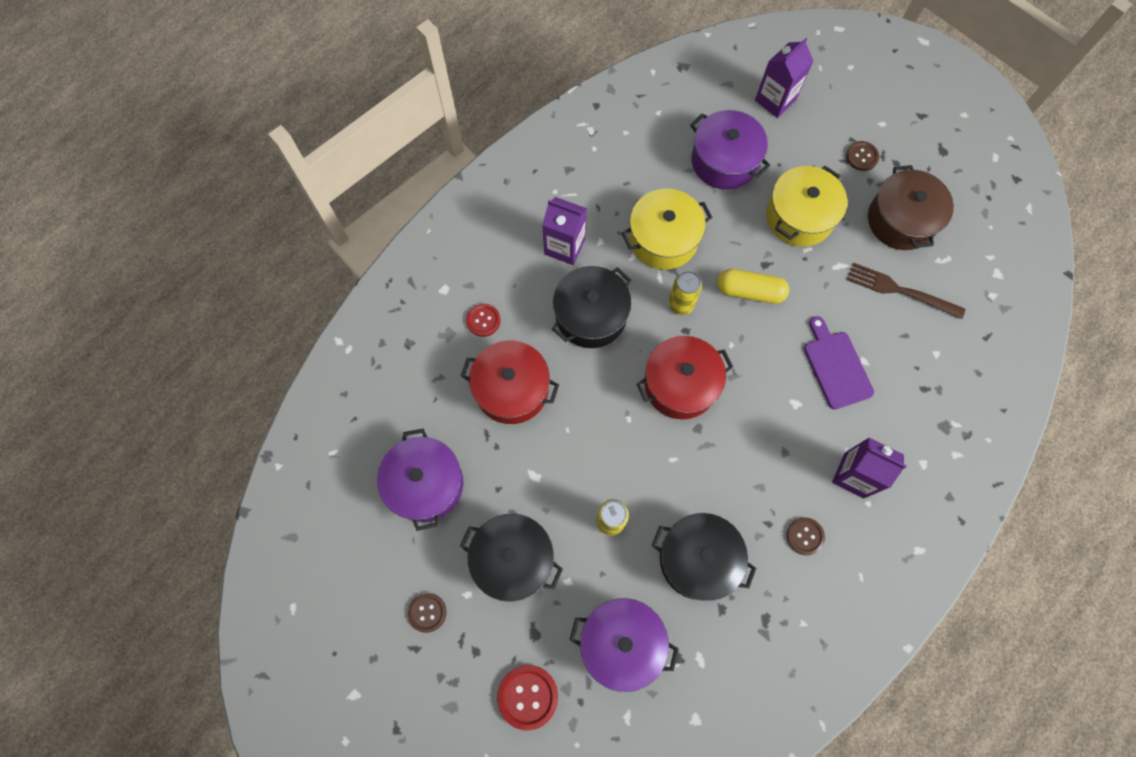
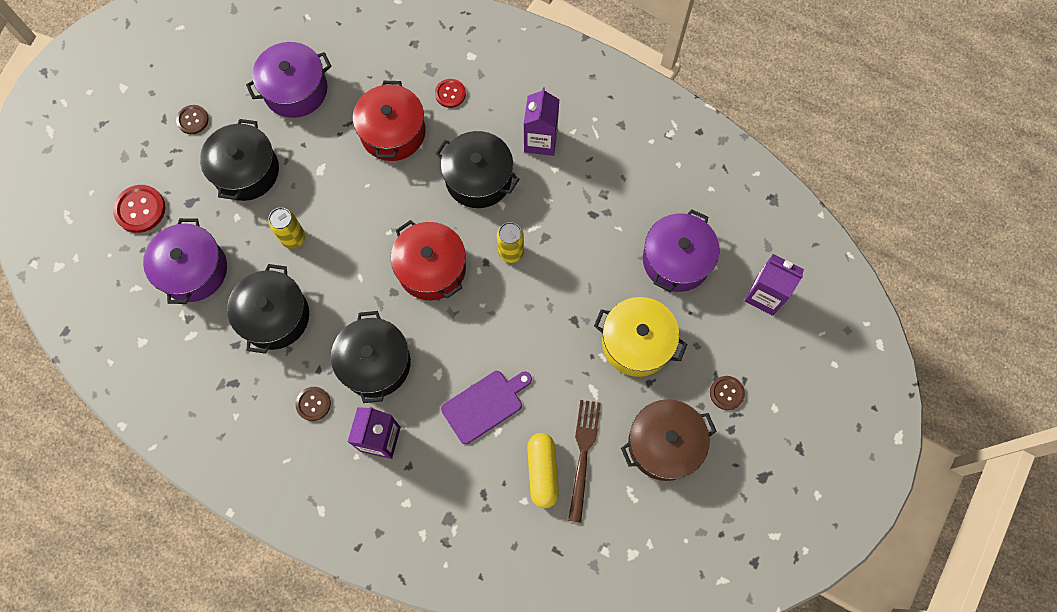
camera: 75 degrees right, 0 degrees up
yellow pot [621,189,712,270] -> none
yellow capsule [717,269,789,304] -> yellow capsule moved to [527,433,559,508]
none -> black pot [331,311,411,403]

